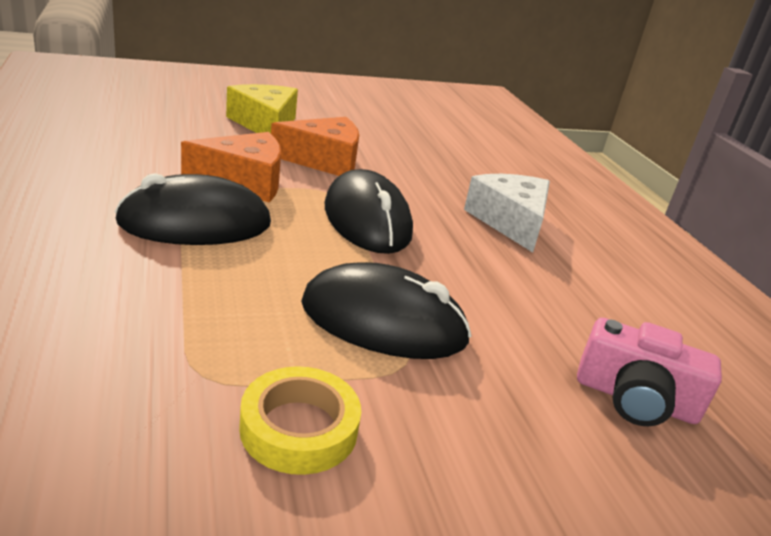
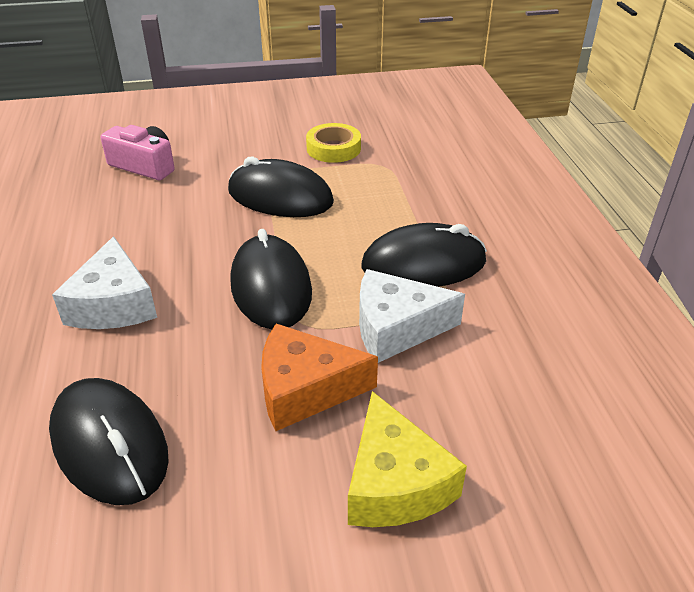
camera: 170 degrees left, 10 degrees up
orange cheese [181,132,281,203] -> white cheese [359,269,465,363]
none -> black mouse [49,378,169,505]

